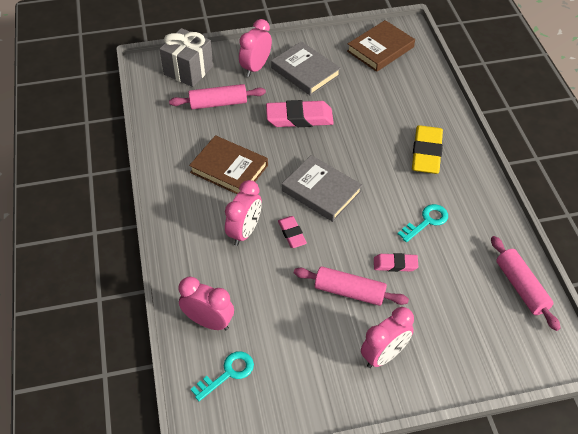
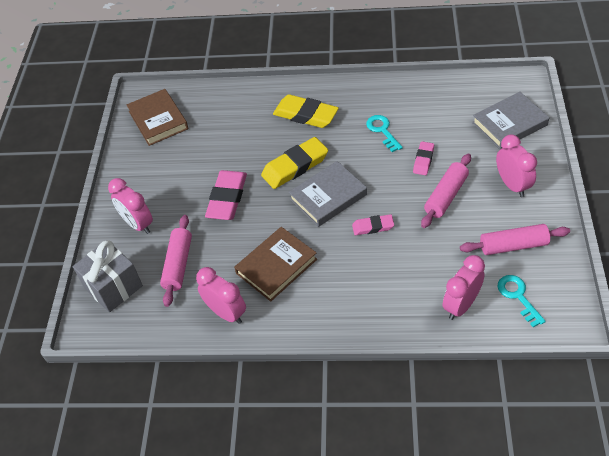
camera: 70 degrees left, 0 degrees up
pink clock [225,180,262,246] -> pink clock moved to [196,267,246,324]
grey book [271,41,341,96] -> grey book moved to [472,92,549,149]
pink rolling pin [491,236,561,331] -> pink rolling pin moved to [460,224,570,255]
none -> yellow eraser [261,137,328,189]

